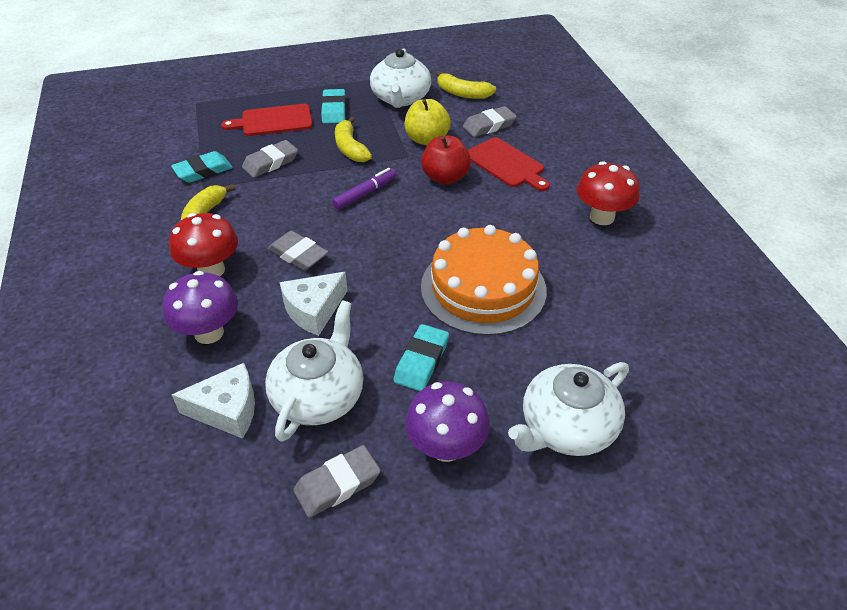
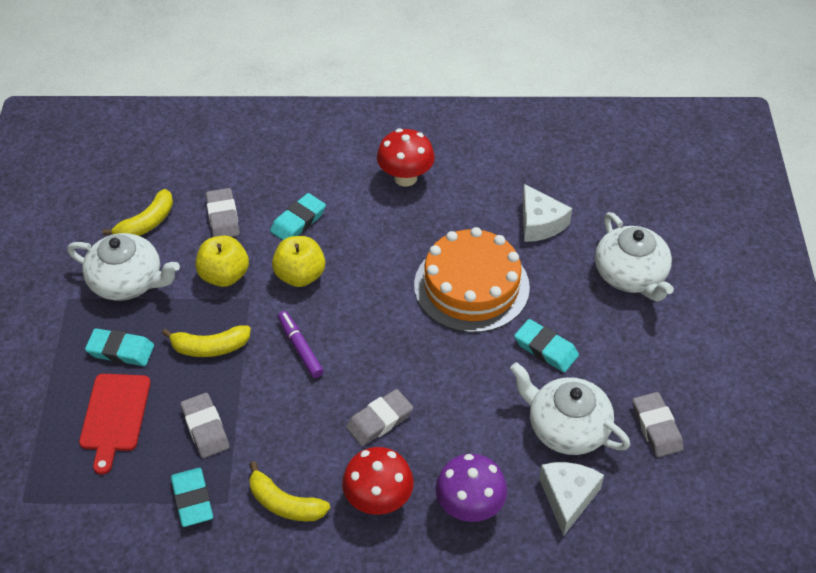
camera: 75 degrees left, 5 degrees up
white cheese [280,272,348,336] -> white cheese moved to [522,184,572,242]
purple mushroom [405,382,490,462] -> none
red apple [421,136,471,185] -> yellow apple [272,236,325,287]
red cutting board [468,137,550,191] -> turquoise eraser [270,193,326,240]

